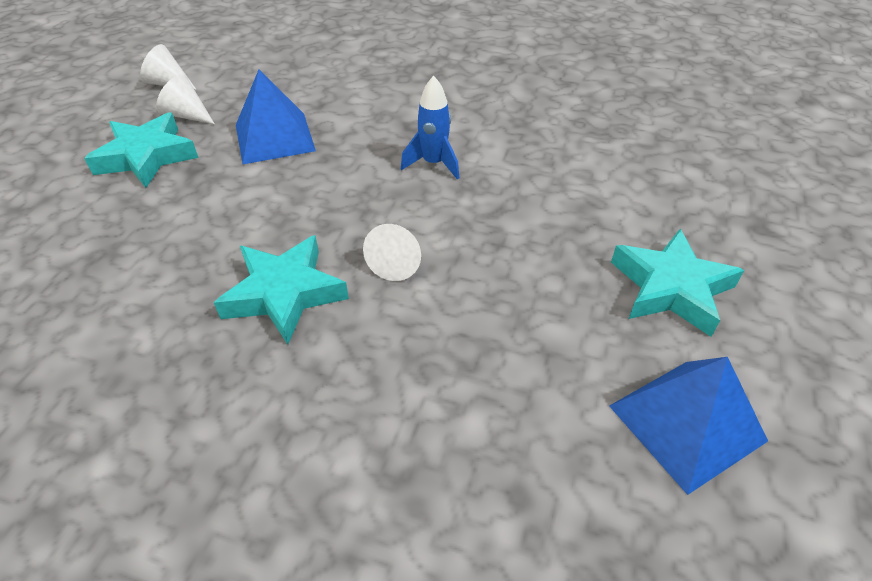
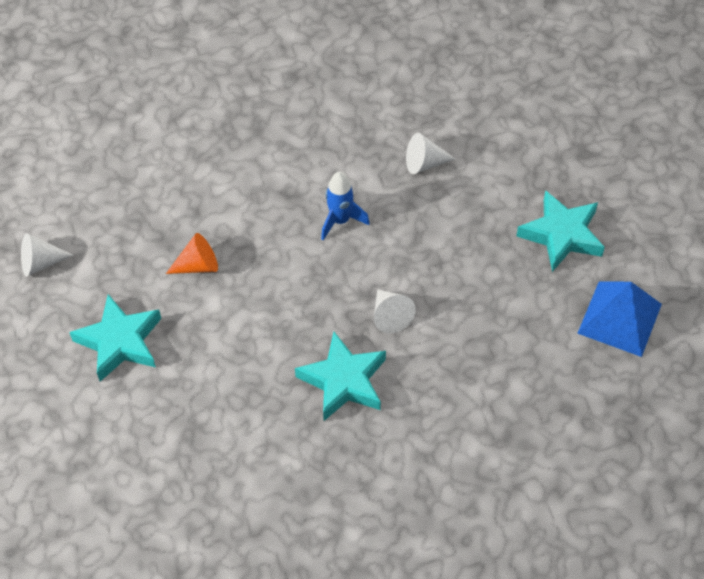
camera: 35 degrees left, 10 degrees up
white cone [156,74,215,124] -> white cone moved to [406,133,455,174]
blue pyramid [236,69,316,164] -> orange cone [166,233,218,274]

